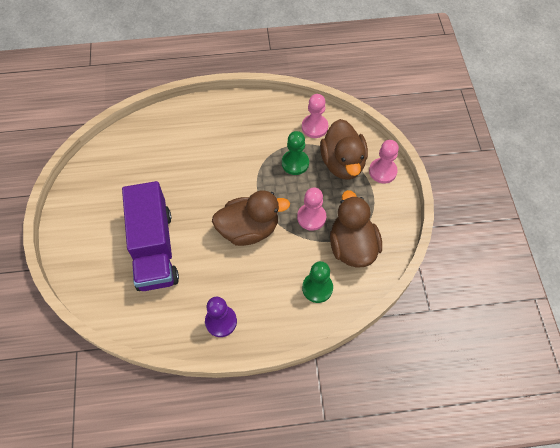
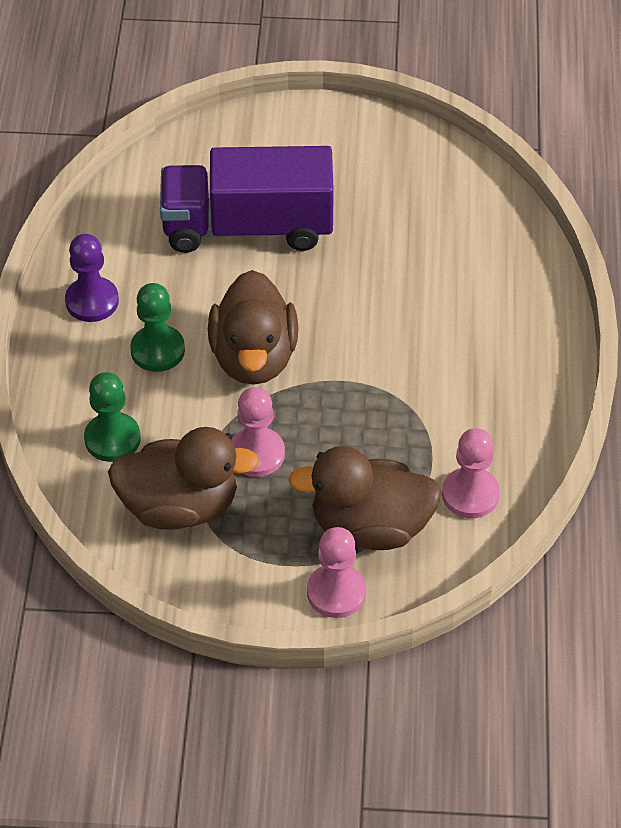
camera: 100 degrees right, 10 degrees down
green pawn [282,131,309,175] -> green pawn moved to [130,283,185,372]

